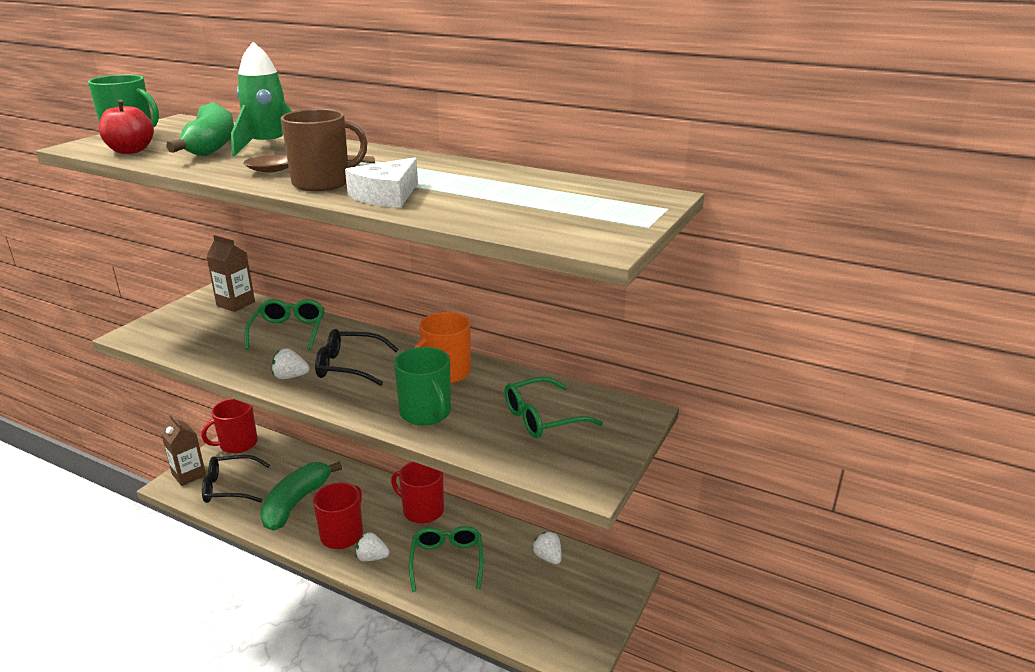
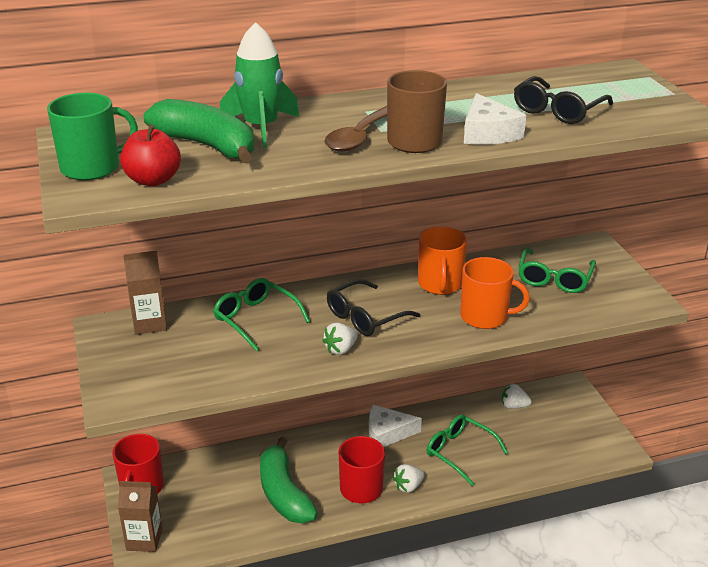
camera: 45 degrees left, 5 degrees up
black glasses [202,455,270,503] -> black glasses moved to [514,76,613,124]
red mug [391,462,444,524] -> white cheese [369,405,422,447]
green mug [394,347,451,425] -> orange mug [460,257,530,329]

